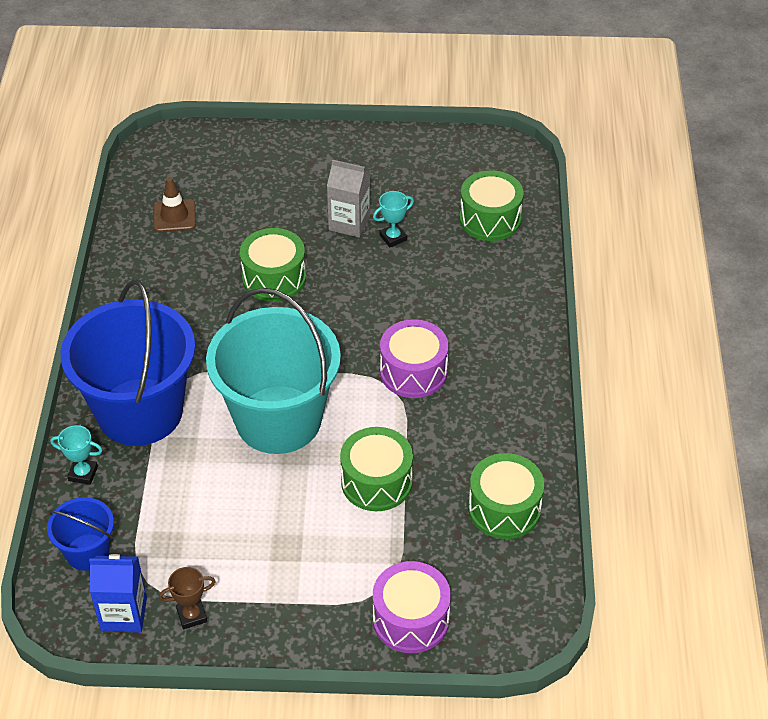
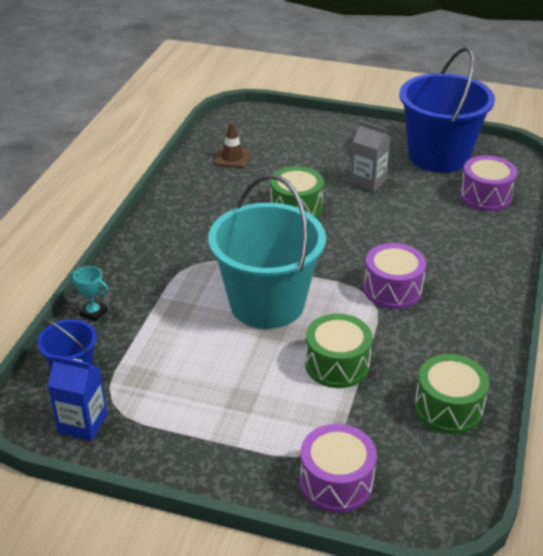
camera: 15 degrees right, 10 degrees down
blue bucket [61,279,195,446] -> blue bucket moved to [400,47,495,173]
brown trophy [159,567,216,629] -> none
turquoise trophy [373,191,414,247] -> none
green drum [460,170,524,241] -> purple drum [460,155,517,211]

